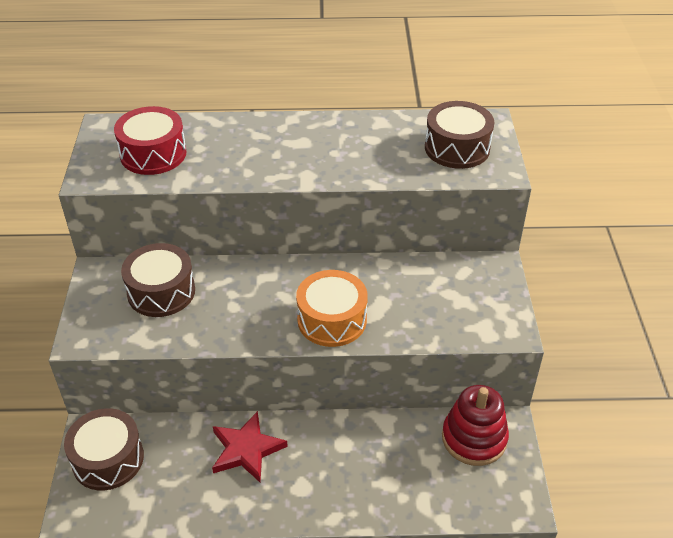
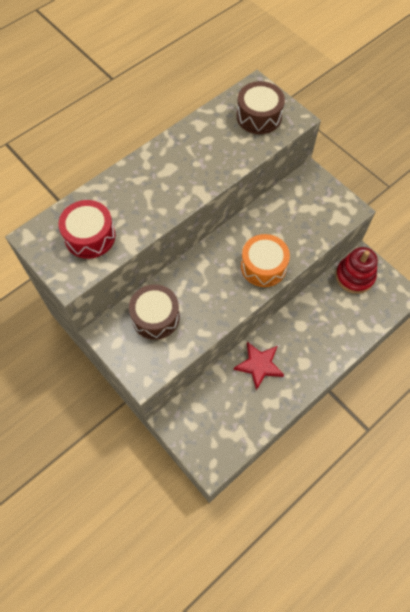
camera: 40 degrees left, 20 degrees up
brown drum [64,408,144,491] -> none

